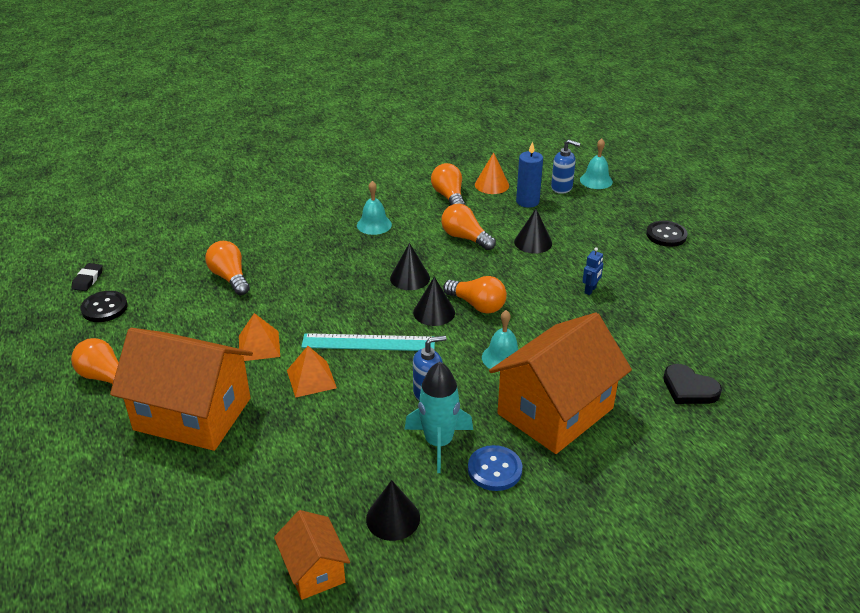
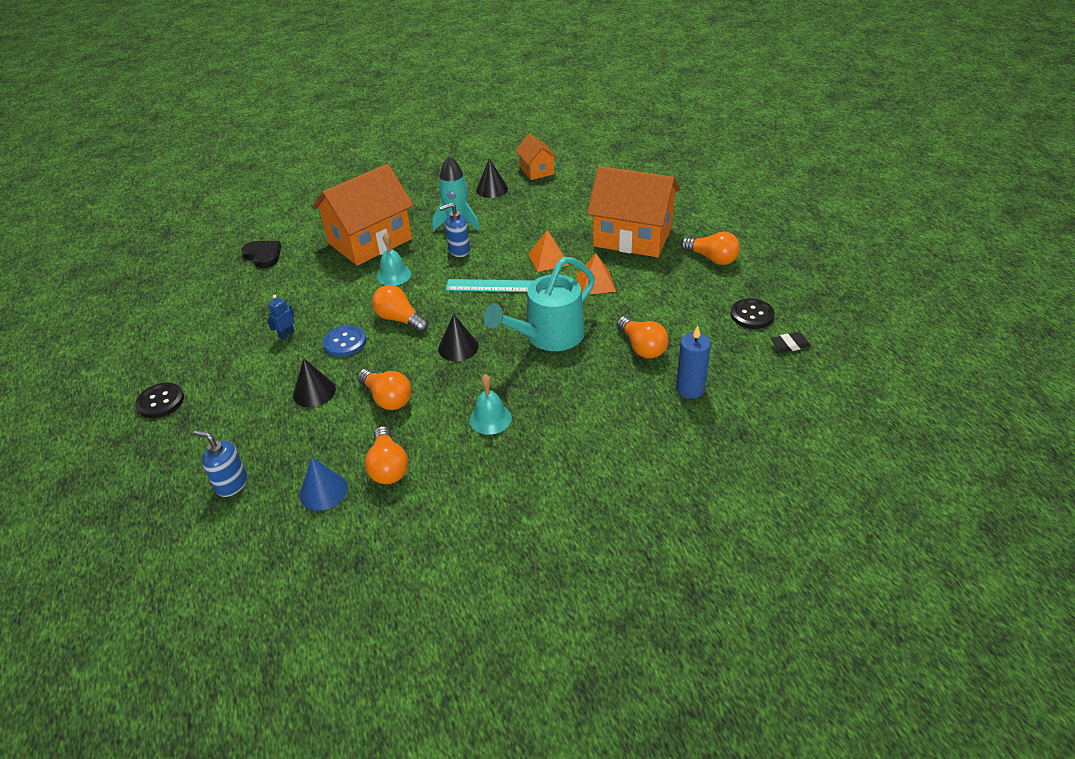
camera: 175 degrees left, 5 degrees up
black eraser [71,263,103,291] -> black eraser turned 60 degrees clockwise [770,332,811,353]
black cone [413,276,455,326] -> none
blue button [468,445,522,491] -> blue button moved to [323,325,366,357]
orange cone [475,152,509,194] -> blue cone [299,458,348,511]
blue candle [516,141,543,208] -> blue candle moved to [676,326,711,399]
turquoise bell [580,138,613,189] -> none
none -> turquoise watering can [484,257,595,351]

